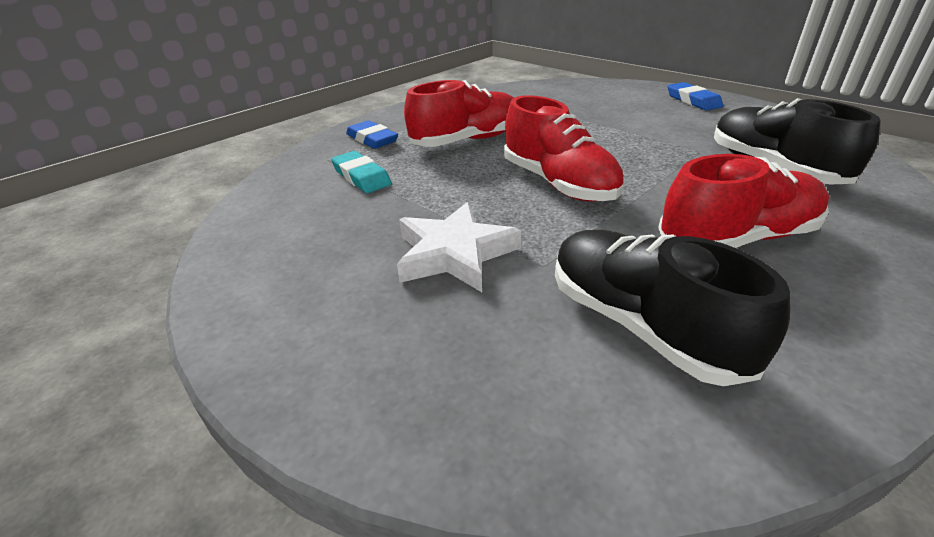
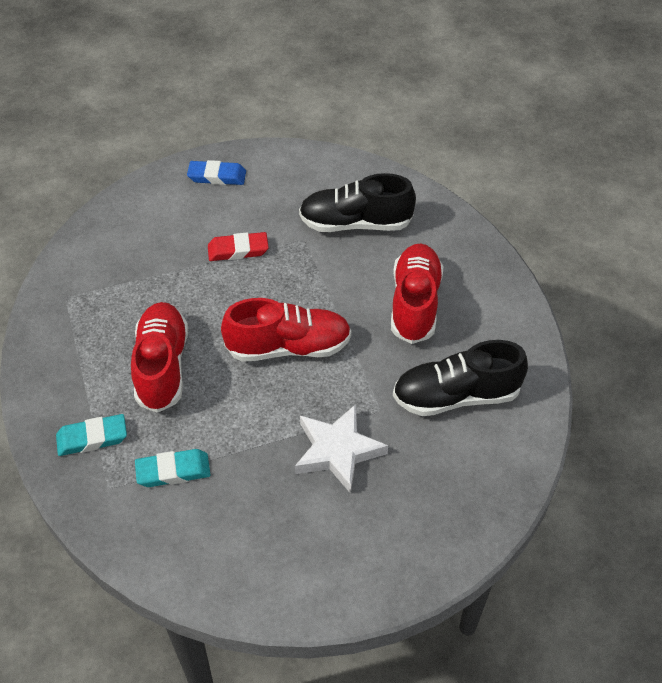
camera: 65 degrees left, 15 degrees up
blue eraser [346,120,398,149] -> turquoise eraser [56,414,127,456]
none -> red eraser [208,232,269,261]

